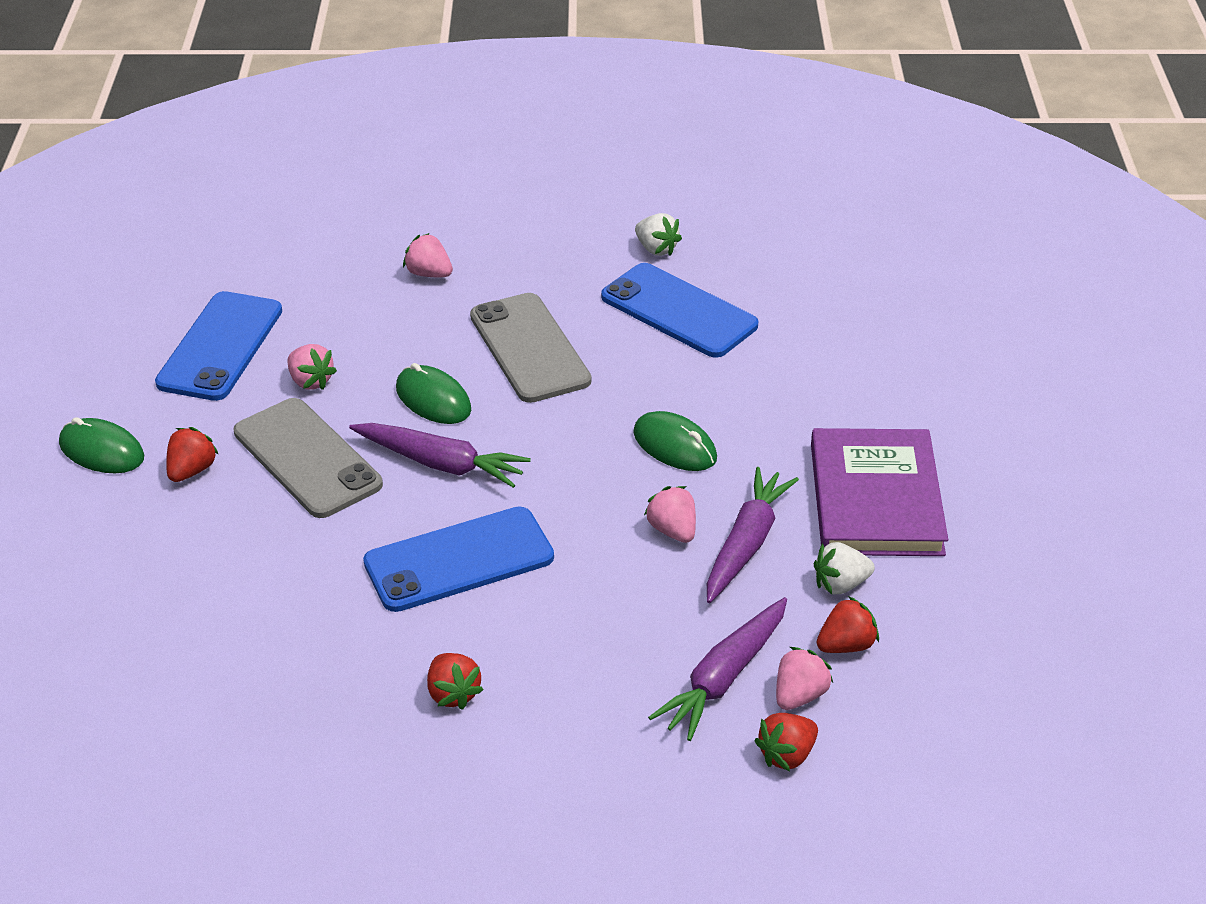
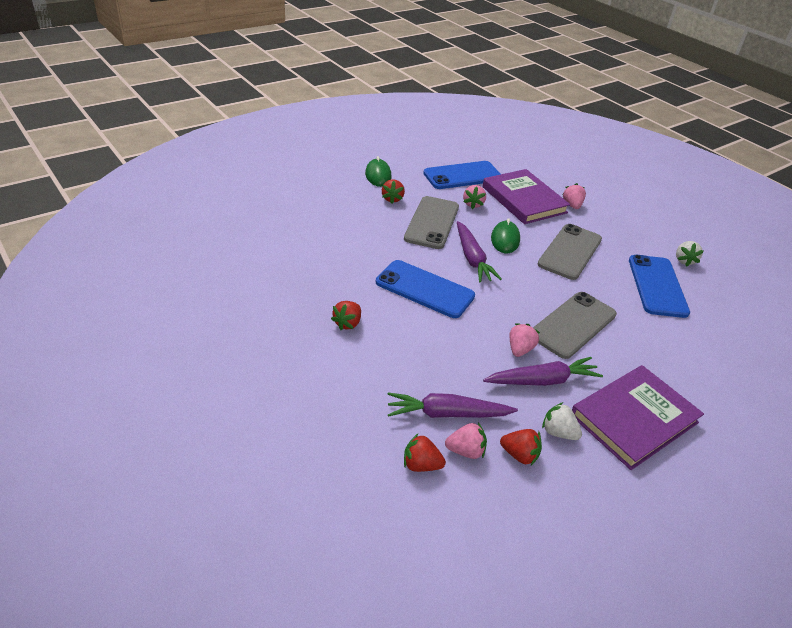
camera: 50 degrees right, 0 degrees up
red strawberry [166,427,219,482] -> red strawberry turned 105 degrees clockwise [382,179,405,204]
green mouse [633,411,717,471] -> grey phone [533,292,617,359]
none -> purple book [482,169,570,224]

